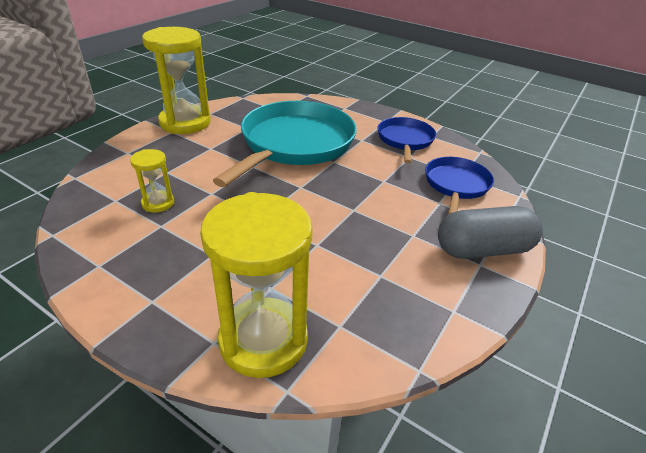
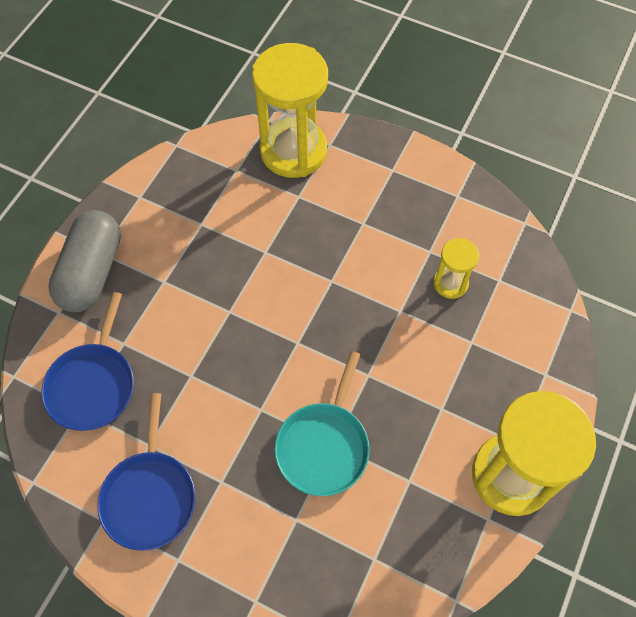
camera: 175 degrees right, 25 degrees up
turquoise pan [213,101,357,187] -> turquoise pan [275,351,370,496], size x0.53
grey capsule [438,206,543,259] -> grey capsule turned 60 degrees counterclockwise [48,210,121,312]

